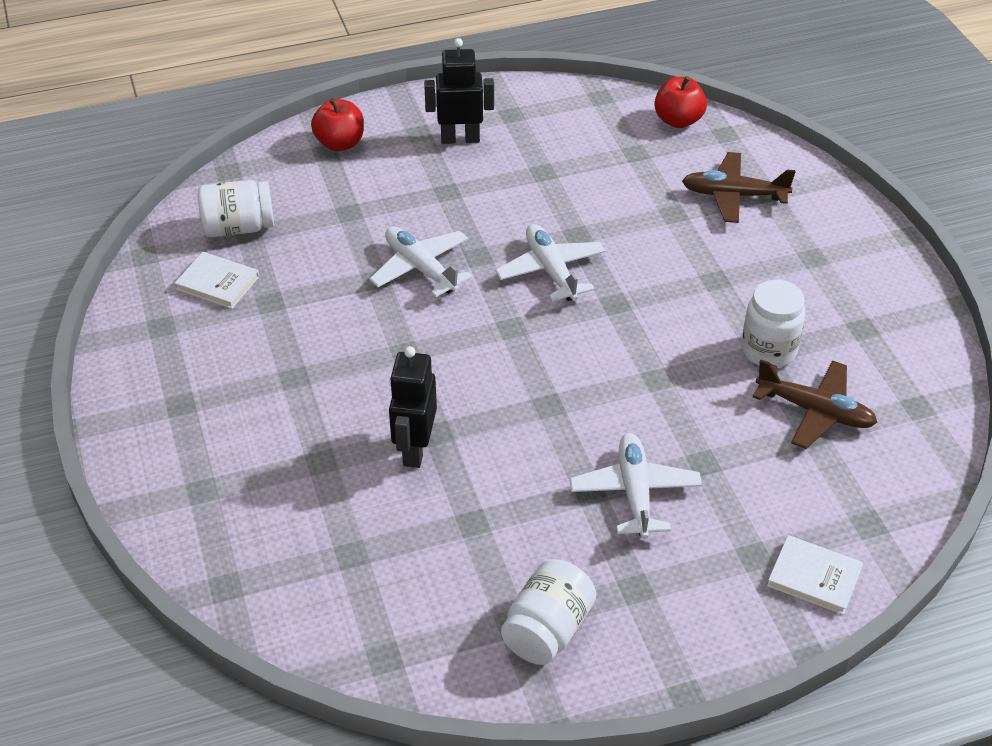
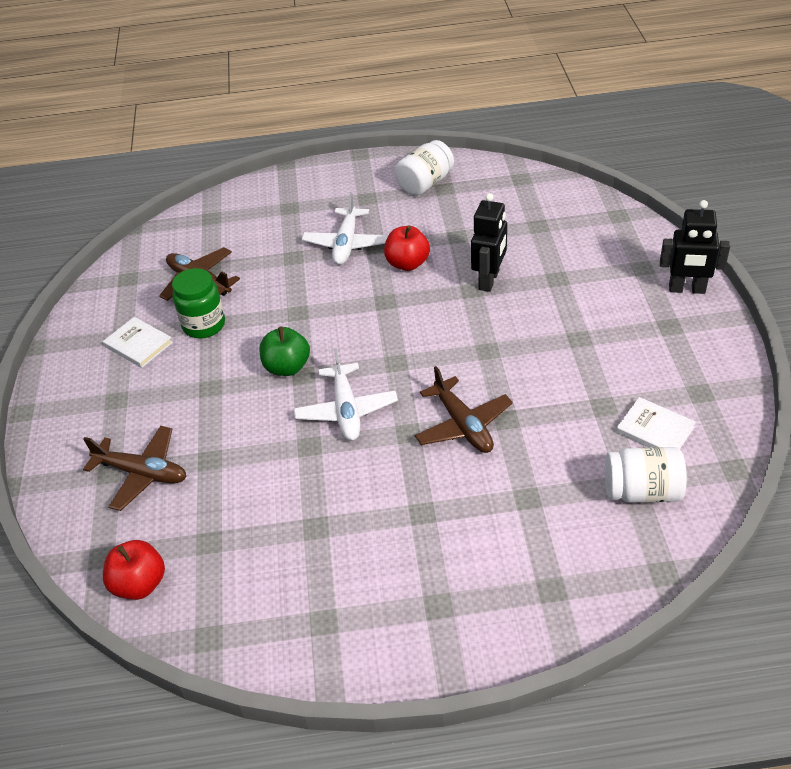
camera: 165 degrees left, 0 degrees up
red apple [311,98,364,151] -> red apple moved to [384,225,430,271]
white plane [369,227,472,297] -> brown plane [415,366,513,453]
black robot [424,38,494,144] -> black robot moved to [660,200,730,294]
white jar [741,280,806,368] -> green jar [172,268,225,338]
white book [767,535,863,615] -> white book moved to [103,317,173,368]
none -> green apple [260,327,310,376]

